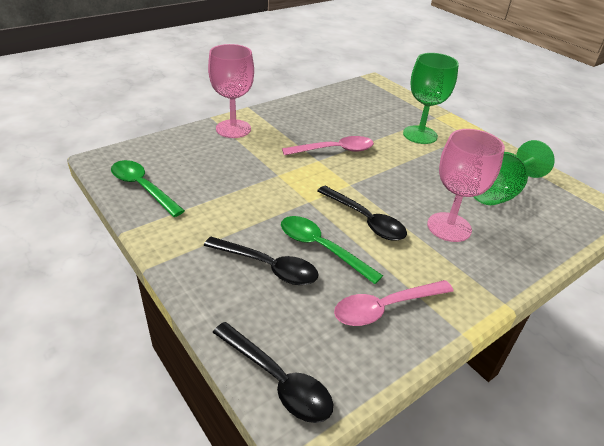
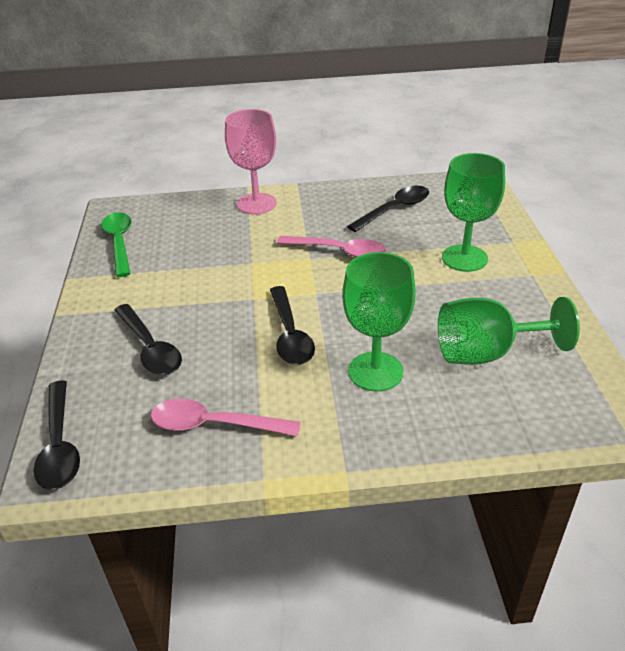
camera: 35 degrees right, 0 degrees up
green spoon [281,216,383,284] -> none
pink goblet [427,129,505,242] -> green goblet [342,252,416,392]
none -> black spoon [347,186,429,232]

